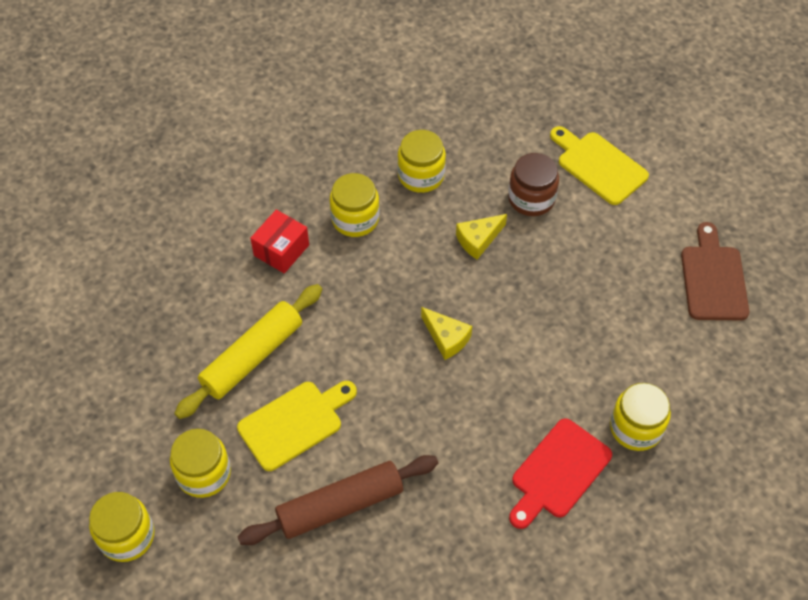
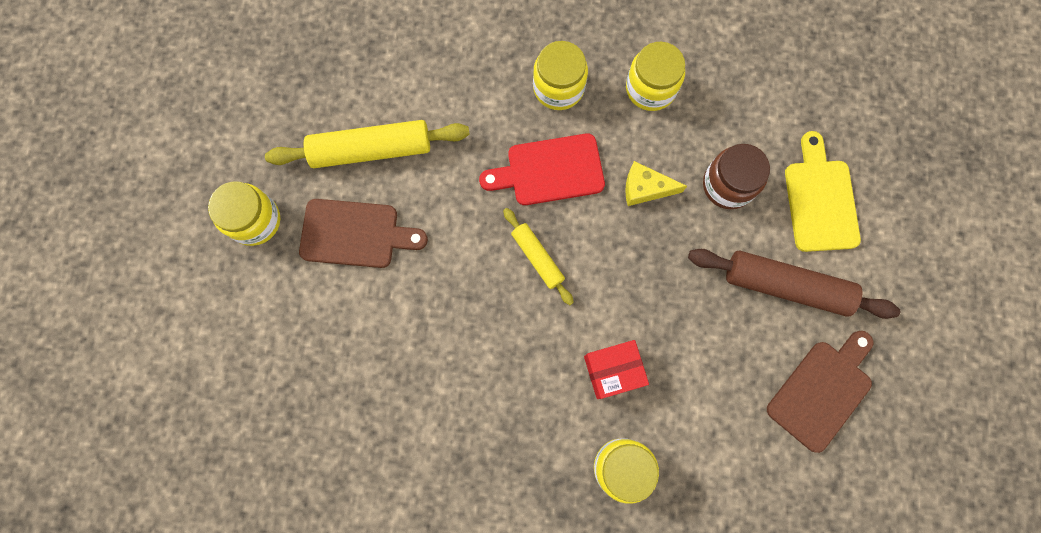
camera: 40 degrees right, 20 degrees up
yellow jar [89,492,154,562] -> none
yellow cutting board [237,381,357,471] -> brown cutting board [299,199,428,268]
brown rolling pin [237,455,438,545] -> brown rolling pin moved to [688,249,900,319]
red box [250,210,309,274] -> red box moved to [584,340,649,399]
yellow cheese [421,307,472,360] -> yellow rolling pin [503,208,574,305]
red cutting board [509,418,612,529] -> red cutting board moved to [479,133,605,205]

